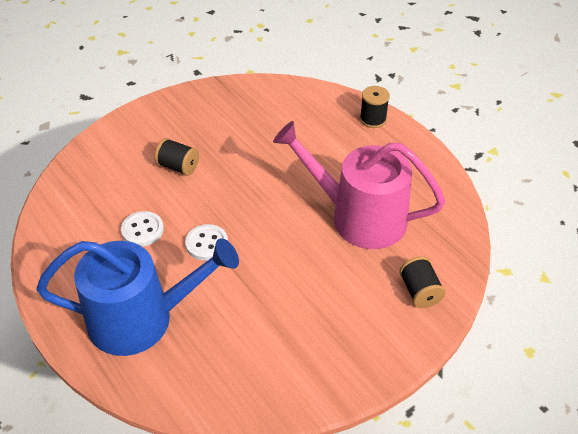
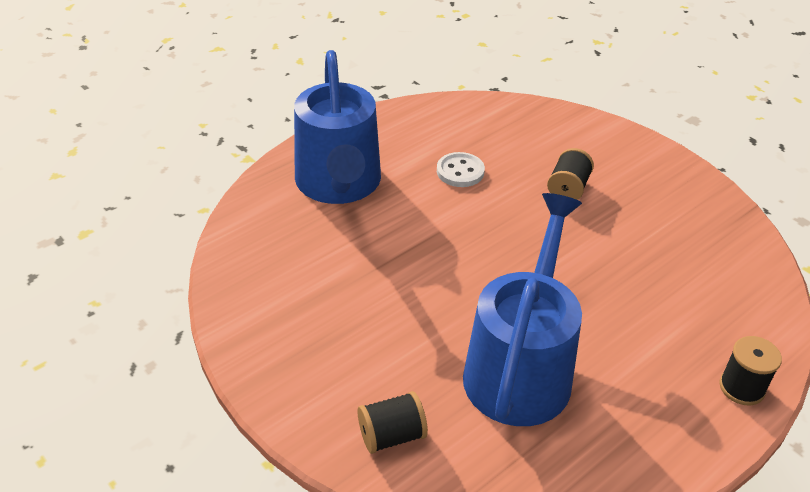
camera: 85 degrees right, 5 degrees down
white button [185,224,228,261] -> none
pink watering can [273,121,445,249] -> blue watering can [463,193,582,426]

